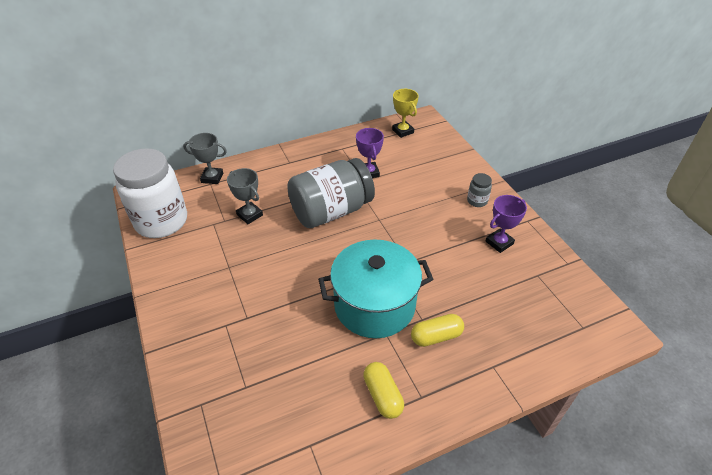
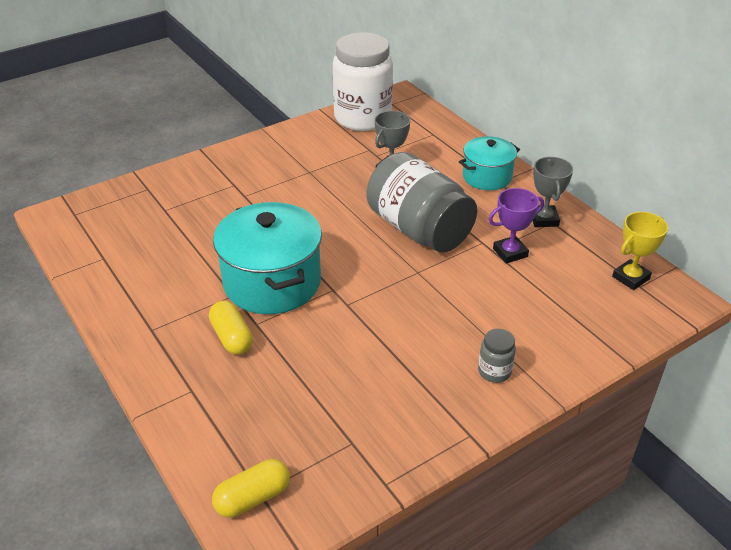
camera: 80 degrees right, 5 degrees down
grey trophy [183,133,227,184] -> grey trophy moved to [533,157,573,227]
yellow capsule [363,362,404,419] -> yellow capsule moved to [212,459,290,518]
purple trophy [485,195,527,253] -> none
none -> turquoise pot [459,136,520,190]

